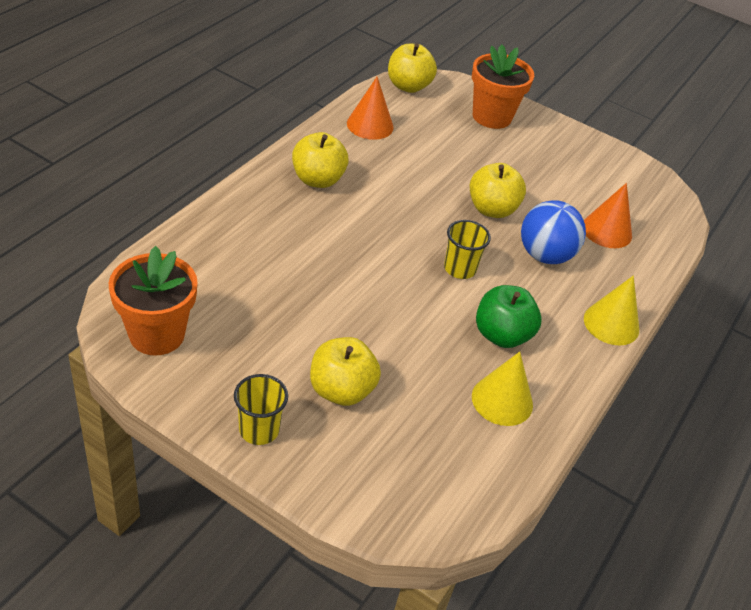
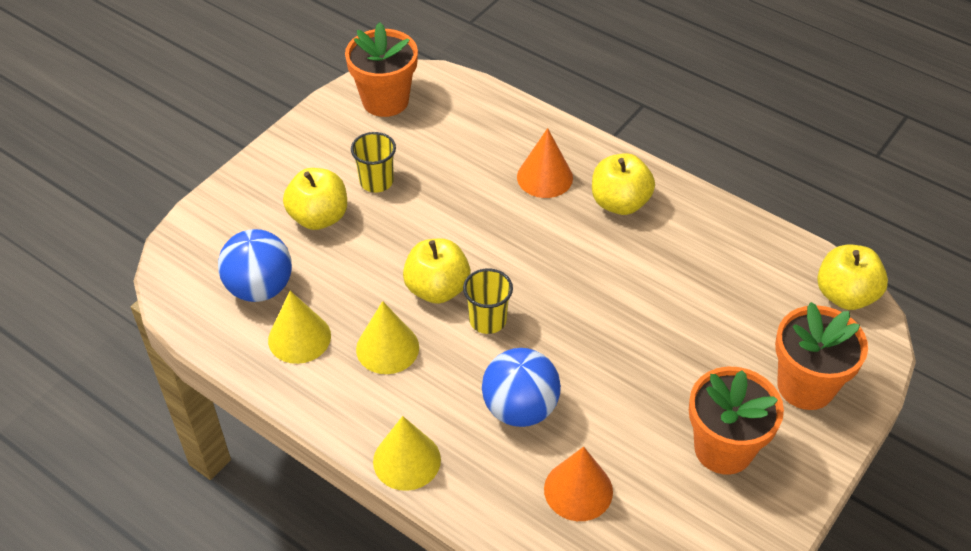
camera: 100 degrees right, 5 degrees up
yellow cup [234,374,288,445] -> yellow cup moved to [351,132,396,193]
orange cone [347,77,394,140] -> orange cone moved to [517,128,573,198]
yellow apple [470,163,526,218] -> yellow apple moved to [403,238,471,304]
green apple [476,285,541,348] -> yellow cone [356,301,419,374]
none -> blue ball [218,229,292,302]
none -> orange flower pot [689,367,784,475]

